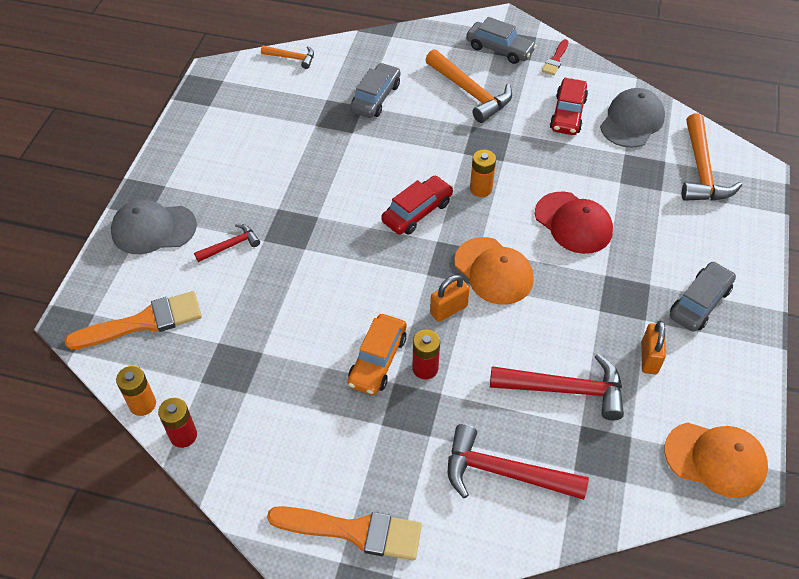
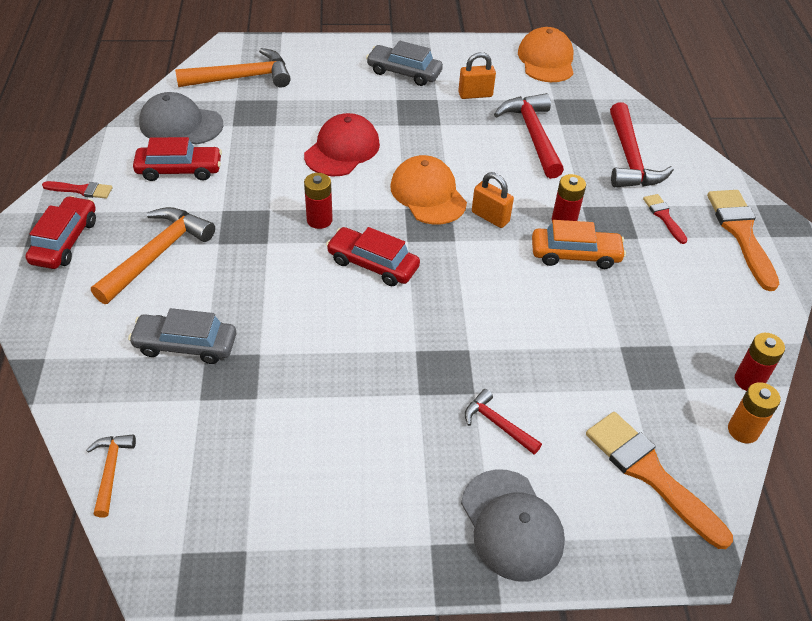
camera: 110 degrees left, 5 degrees down
orange cap [454,237,534,305] -> orange cap turned 60 degrees counterclockwise [390,155,467,224]
grey car [466,17,537,64] -> red car [25,196,96,269]
orange battery [470,150,496,197] -> red battery [304,173,333,229]
none -> red brush [643,194,687,244]

